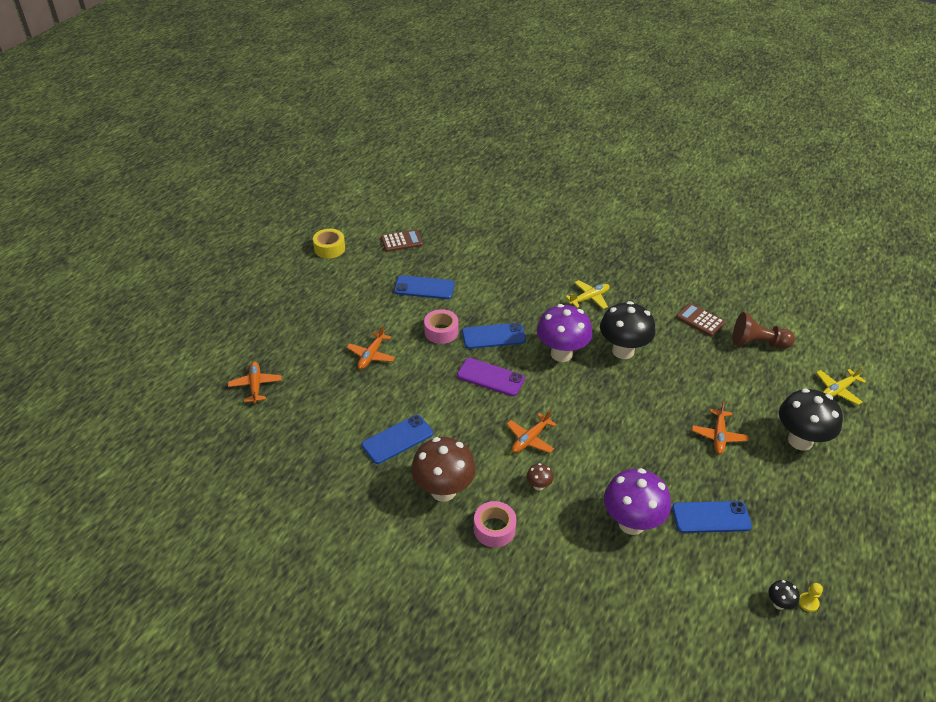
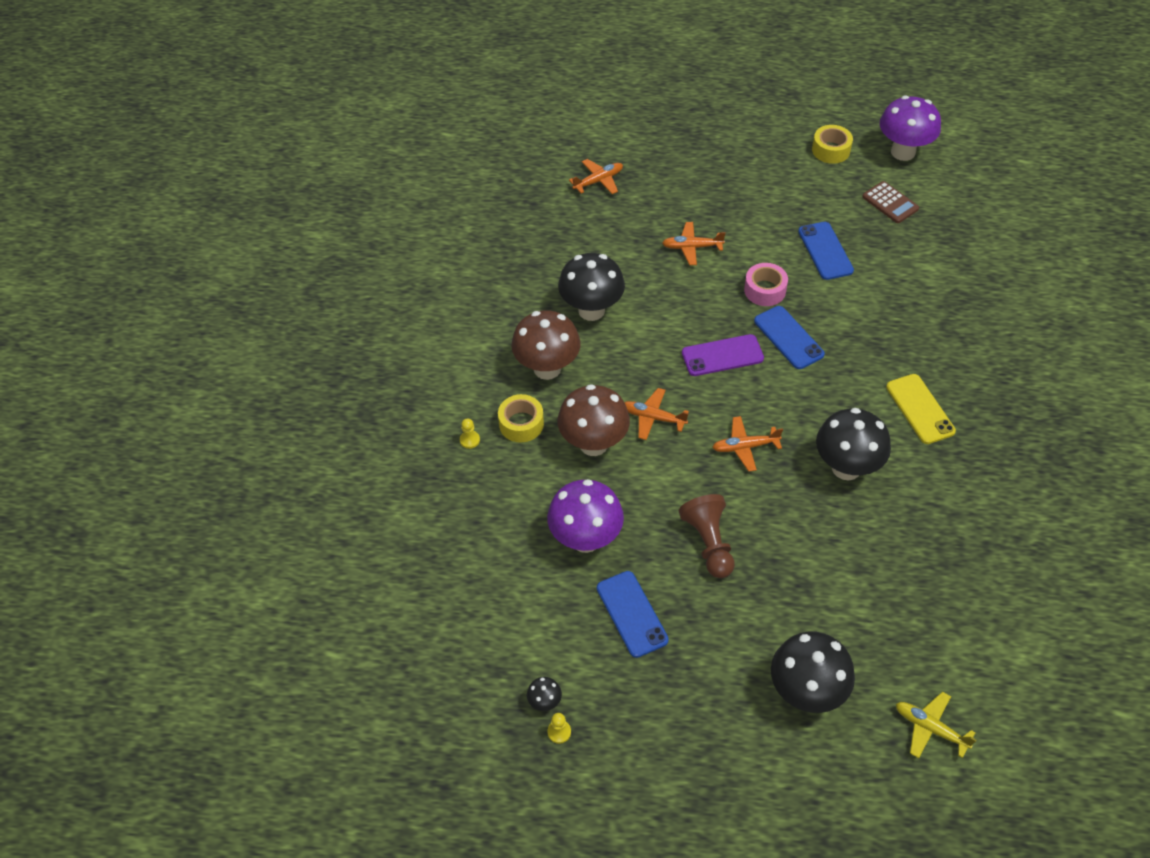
camera: 70 degrees right, 10 degrees up
blue phone [361,415,433,464] -> black mushroom [558,253,625,321]
purple phone [457,358,525,396] -> purple phone turned 75 degrees clockwise [682,334,764,376]
pink tape [474,501,517,547] -> yellow tape [498,394,544,443]
brown mushroom [527,463,554,491] -> brown mushroom [558,384,630,456], size x2.34
purple mushroom [537,304,592,362] -> purple mushroom moved to [880,96,941,161]
yellow plane [565,280,610,309] -> yellow phone [886,374,956,444]
brown calculator [676,303,725,337] -> none
orange plane [692,402,749,454] -> orange plane moved to [712,416,783,472]
brown pawn [733,312,795,349] -> brown pawn moved to [679,494,735,578]
none -> yellow pawn [460,418,480,449]

